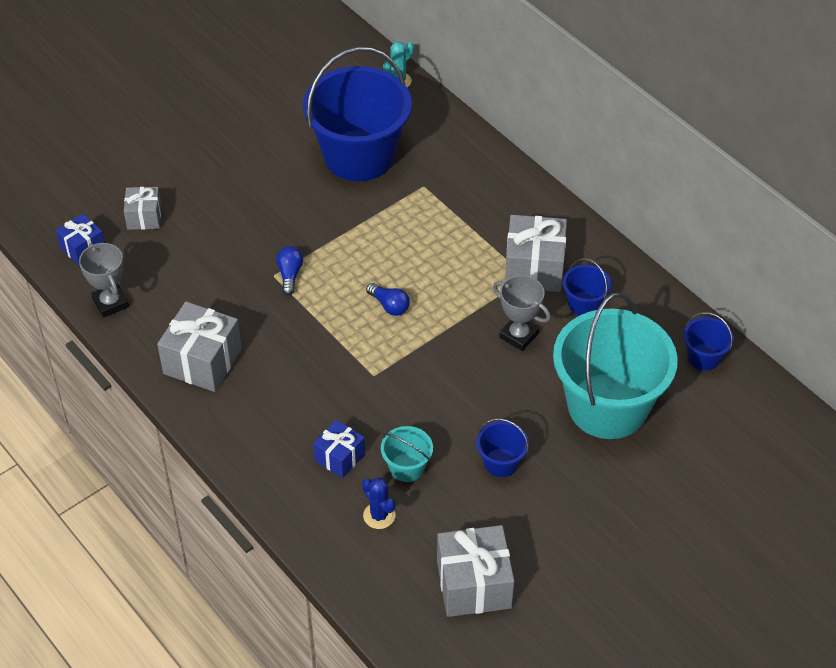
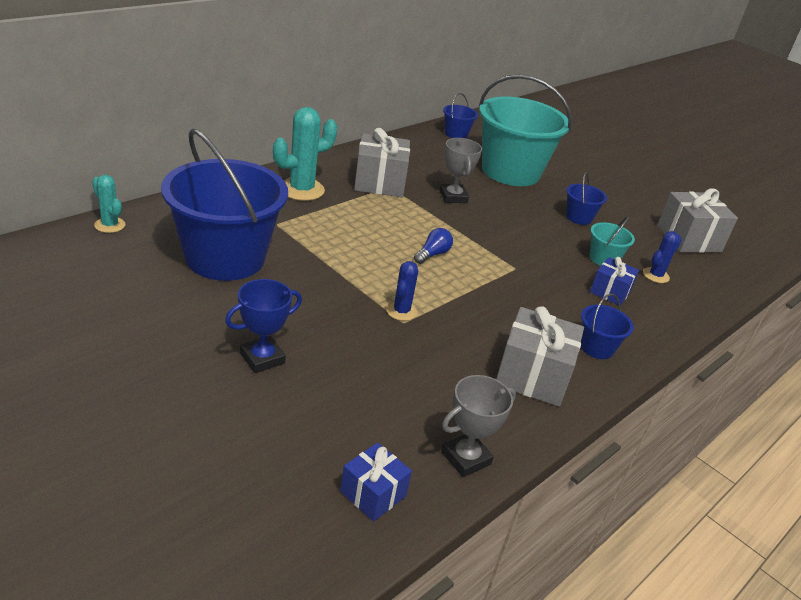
camera: 100 degrees left, 15 degrees down
grey gift [124,187,162,230] -> none
blue light bulb [276,246,303,295] -> blue cactus [386,261,418,321]
grey trophy [493,275,551,351] -> grey trophy turned 45 degrees counterclockwise [440,138,482,203]
blue bucket [563,258,611,316] -> blue bucket moved to [581,294,634,359]
none -> blue trophy [225,279,302,373]
none -> turquoise cactus [273,107,338,201]

